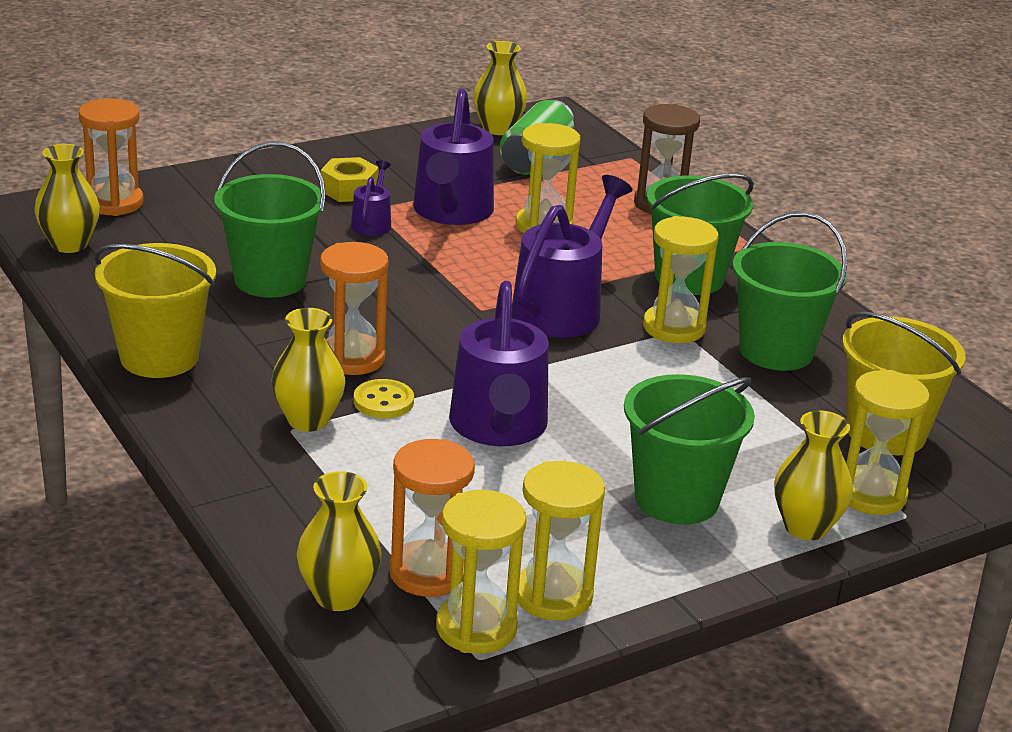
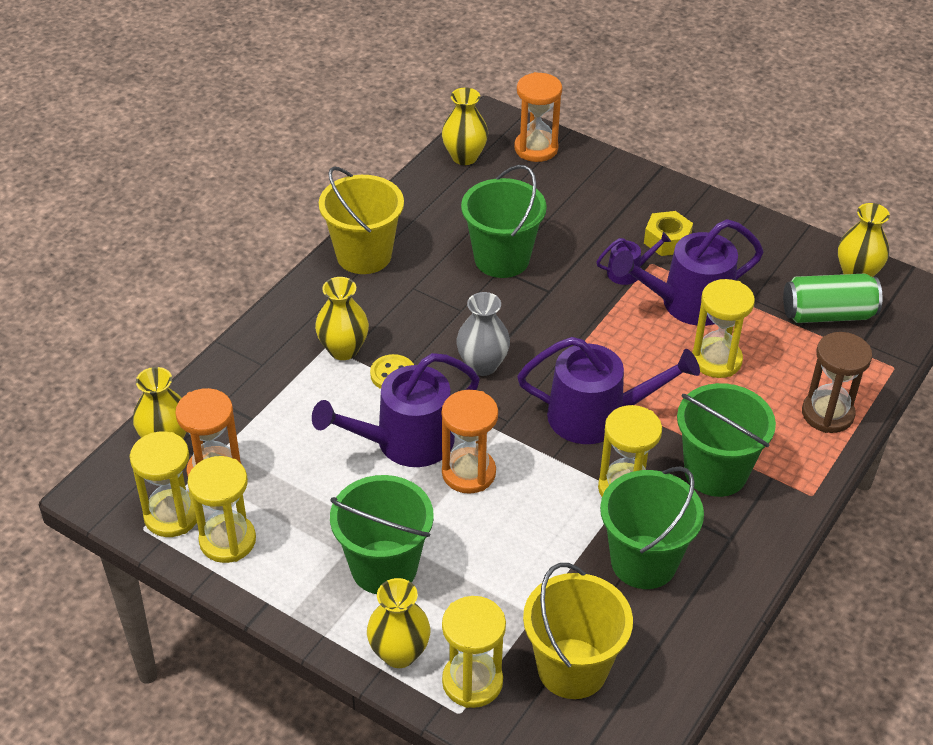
camera: 65 degrees right, 15 degrees up
orange hourglass [320,242,389,375] -> orange hourglass moved to [442,390,498,494]
none -> grey vase [456,292,510,376]

